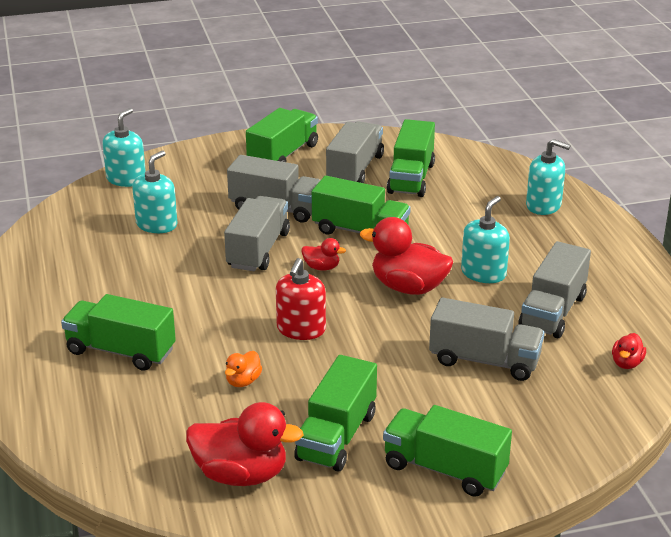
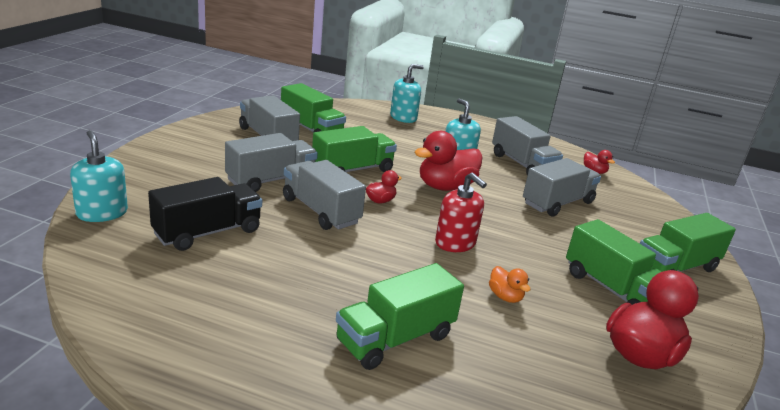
camera: 60 degrees left, 5 degrees down
turquoise soap dispenser [132,151,177,233] -> black truck [148,177,262,251]
green truck [246,108,318,162] -> none

